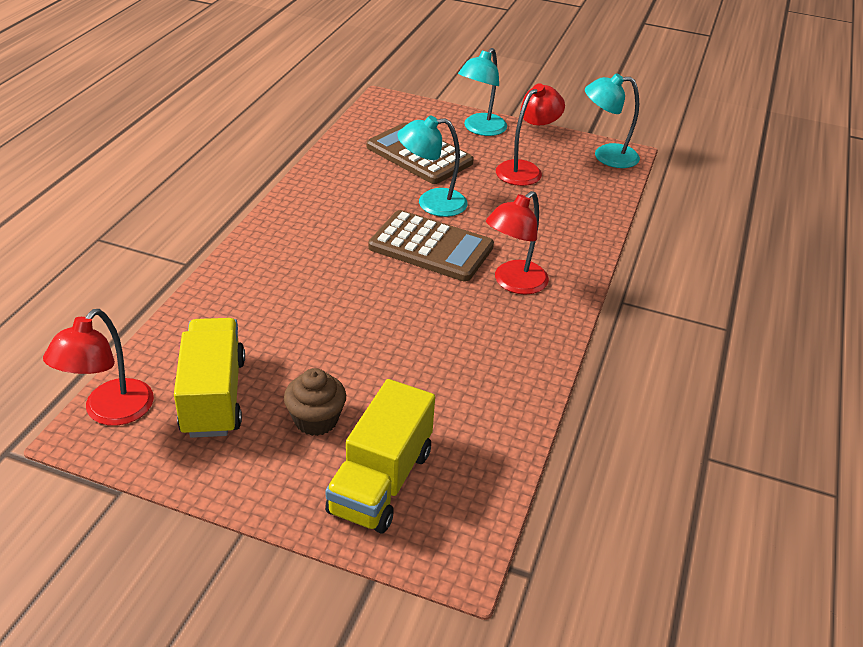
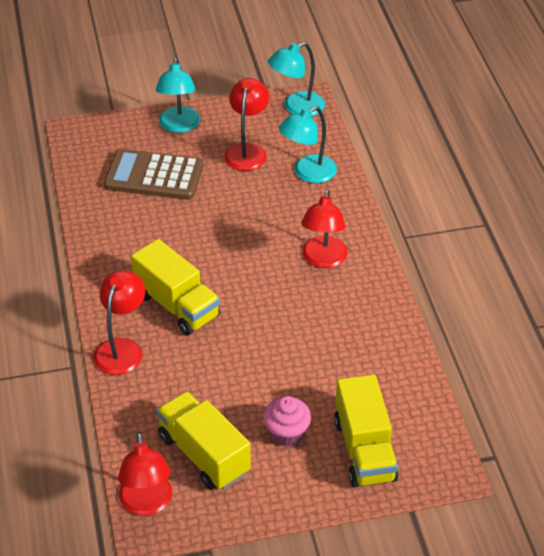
camera: 30 degrees left, 5 degrees up
brown cupcake [284,368,346,436] -> pink cupcake [263,396,311,446]
brown calculator [368,210,494,281] -> none
turquoise lamp [397,115,468,217] -> turquoise lamp moved to [279,106,337,183]
none -> red lamp [94,270,145,375]
none -> yellow truck [131,239,220,335]

